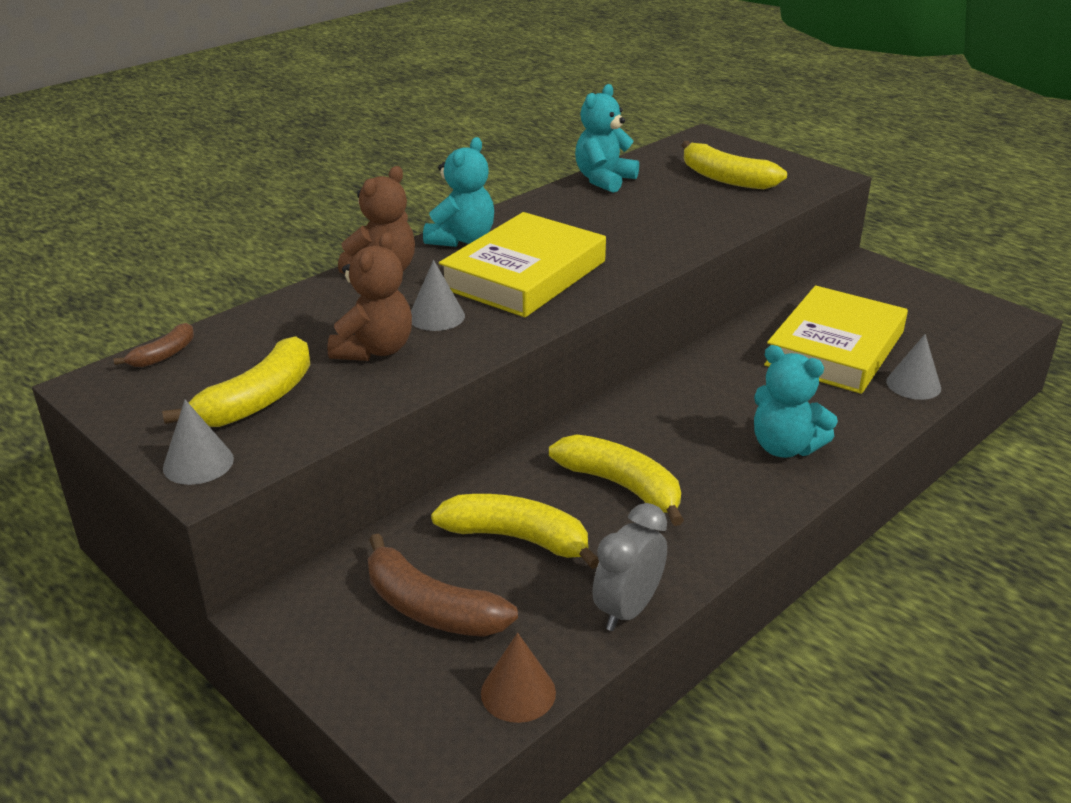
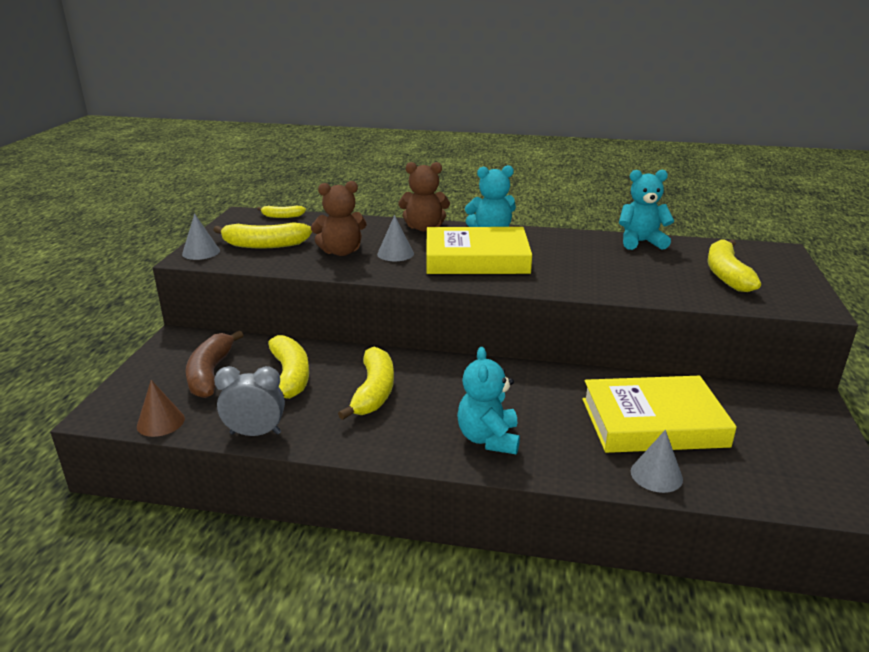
camera: 55 degrees right, 5 degrees down
brown banana [114,323,194,367] -> yellow banana [257,205,306,218]

